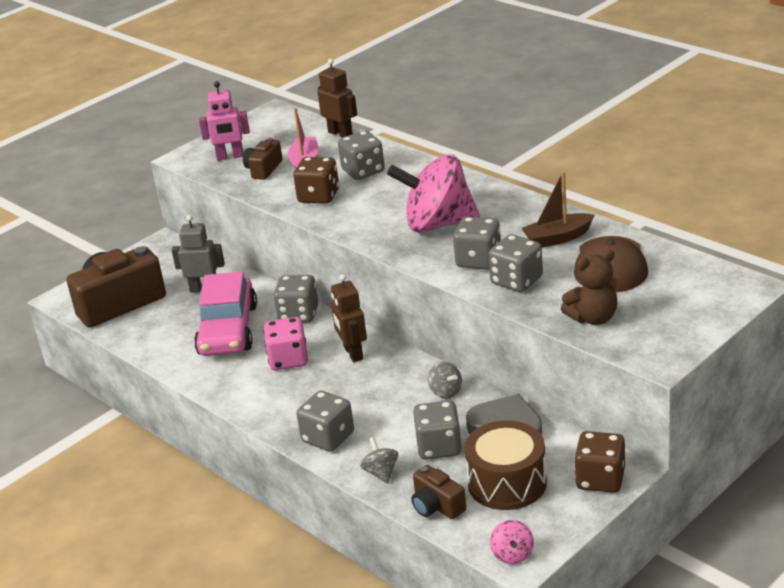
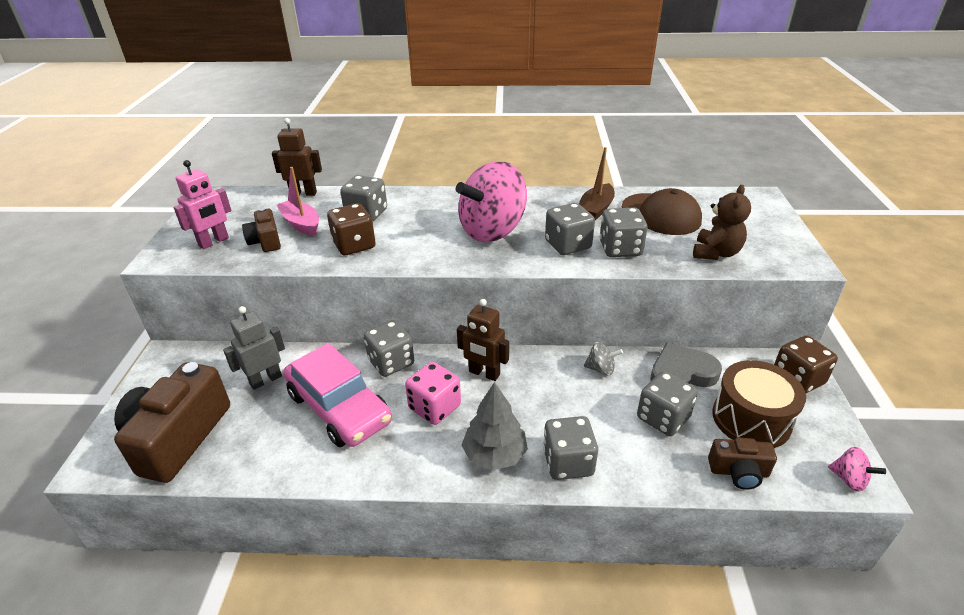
camera: 45 degrees left, 5 degrees up
grey spinning top [360,437,398,484] -> none
none -> grey tree [461,382,528,470]

